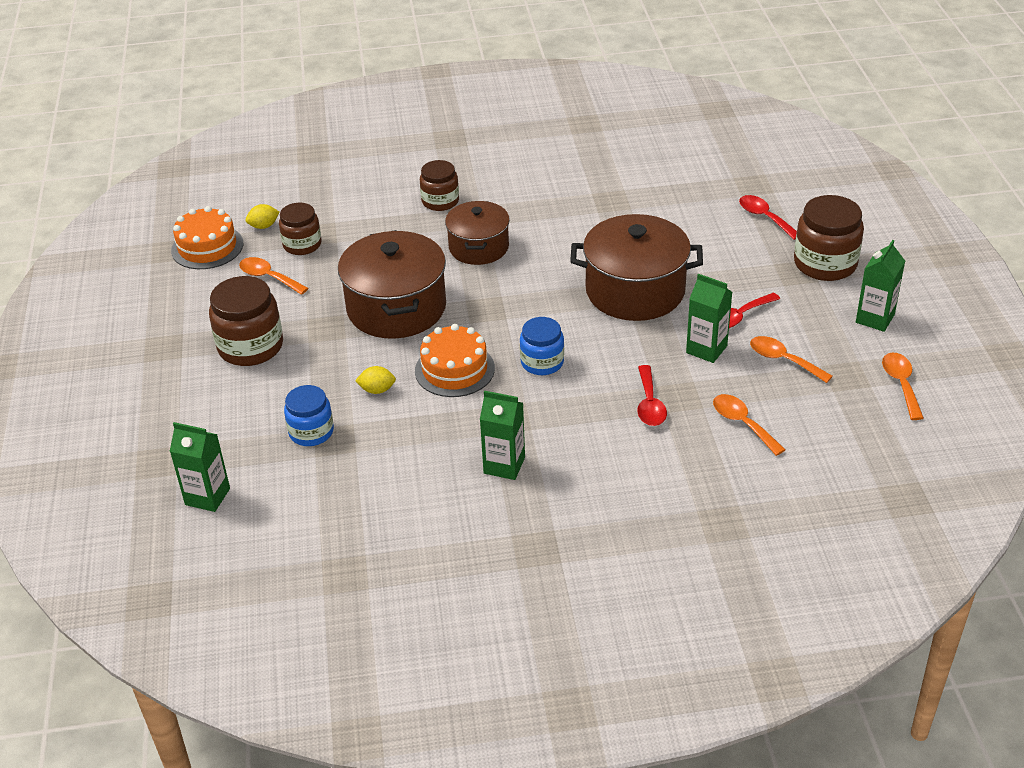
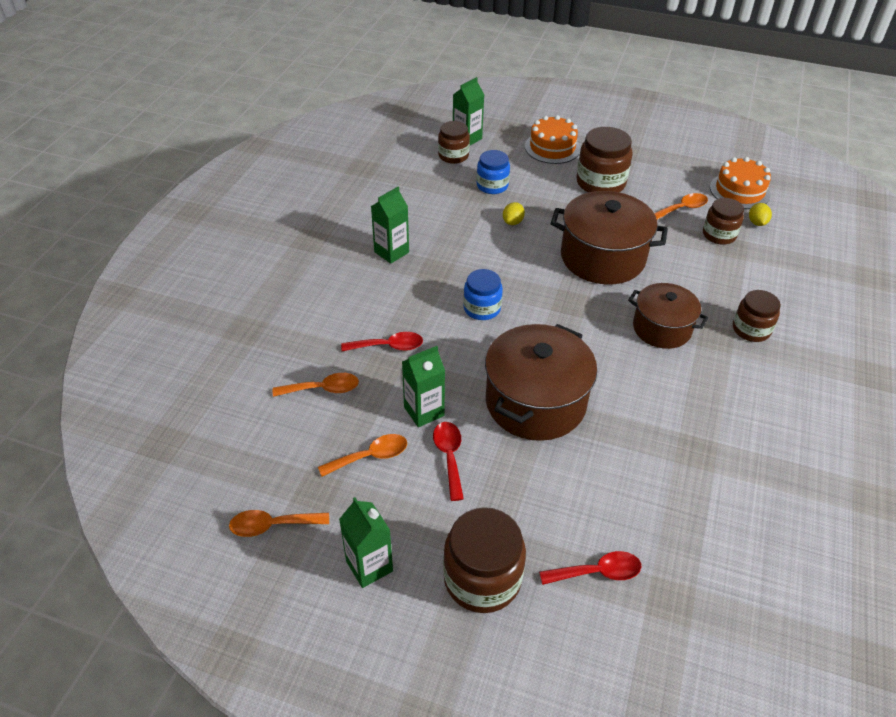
camera: 115 degrees right, 5 degrees up
orange cake [415,324,495,397] -> orange cake moved to [525,115,581,164]
red spoon [638,365,667,426] -> red spoon turned 150 degrees clockwise [341,332,423,351]
orange spoon [882,353,924,420] -> orange spoon turned 150 degrees clockwise [229,510,329,537]
none -> brown jar [438,121,470,164]

